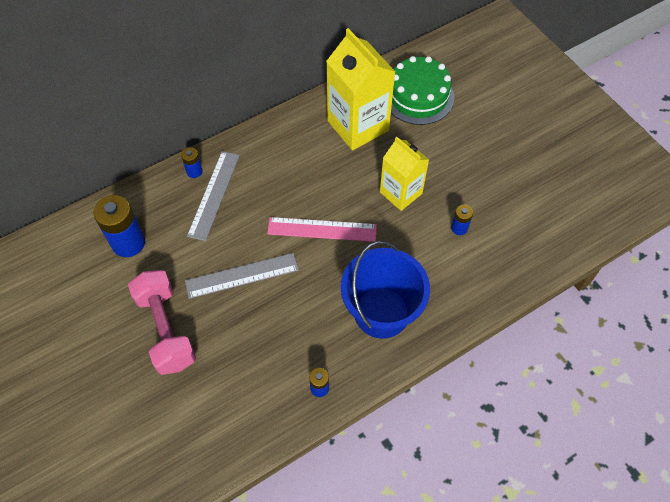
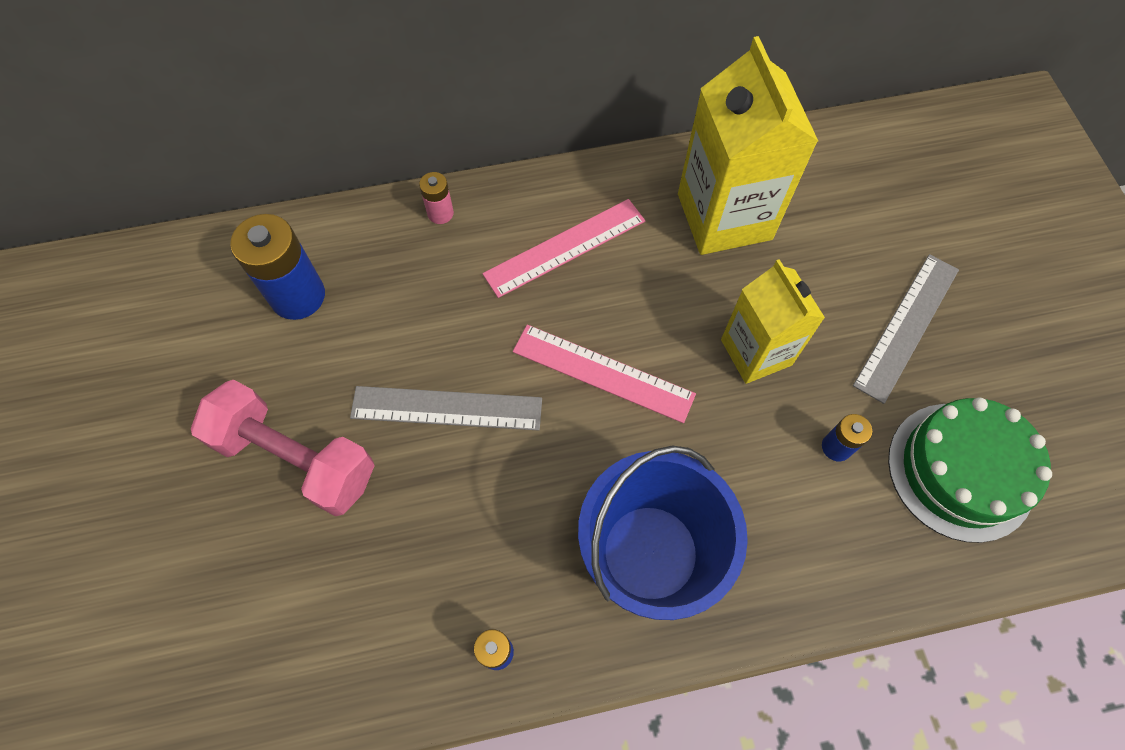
camera: 20 degrees right, 5 degrees up
pink dumbbell [128,270,196,375] -> pink dumbbell turned 60 degrees counterclockwise [191,380,375,516]
blue battery [181,147,203,178] -> pink battery [419,172,454,224]
grey ruler [187,151,240,241] -> grey ruler moved to [853,254,959,404]
green cake [391,56,454,125] -> green cake moved to [888,397,1052,543]
none -> pink ruler [482,199,645,298]

